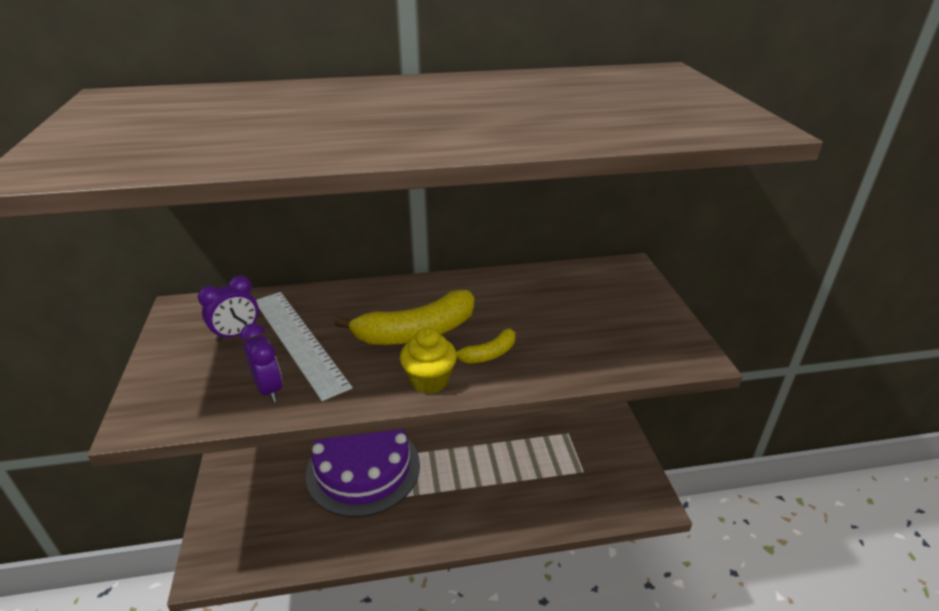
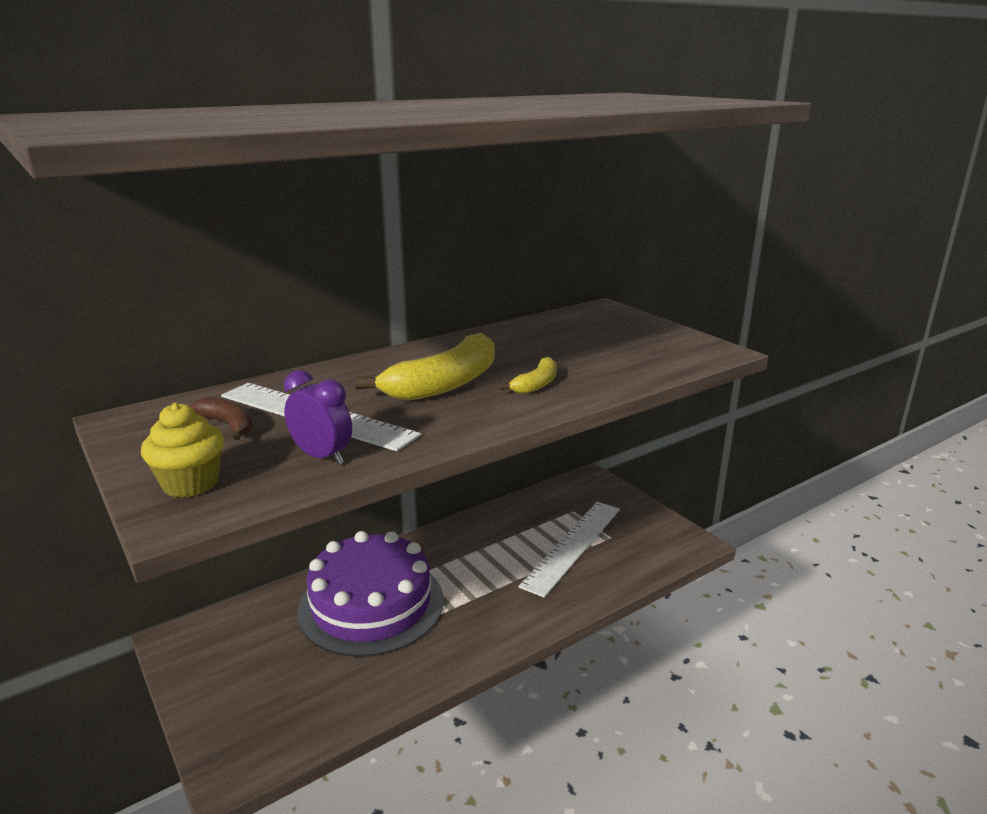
camera: 25 degrees left, 10 degrees down
purple clock [198,276,258,342] -> brown banana [190,397,253,440]
yellow cupcake [400,328,457,394] -> yellow cupcake moved to [141,403,224,498]
none -> white ruler [519,502,620,598]

